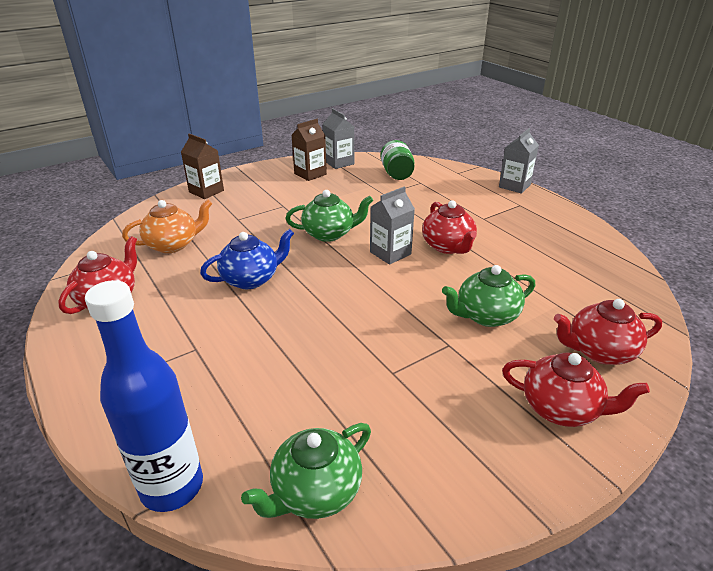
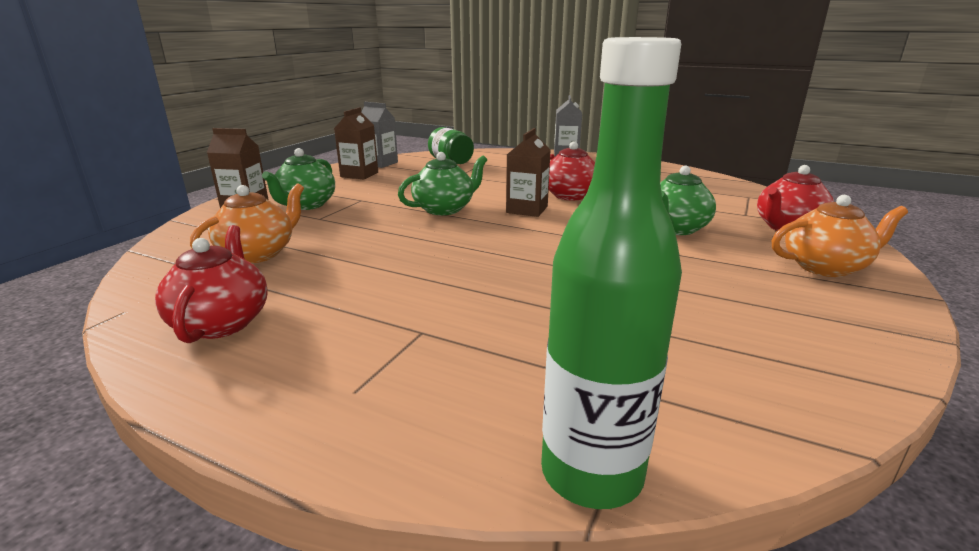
camera: 30 degrees left, 10 degrees down
blue bottle [85,280,203,512] -> green bottle [541,37,682,509]
blue teapot [200,229,294,289] -> none
green teapot [241,423,371,519] -> green teapot moved to [262,148,335,210]
grey carton [370,186,415,265] -> brown carton [506,128,550,217]
red teapot [502,353,650,427] -> orange teapot [772,195,908,277]

